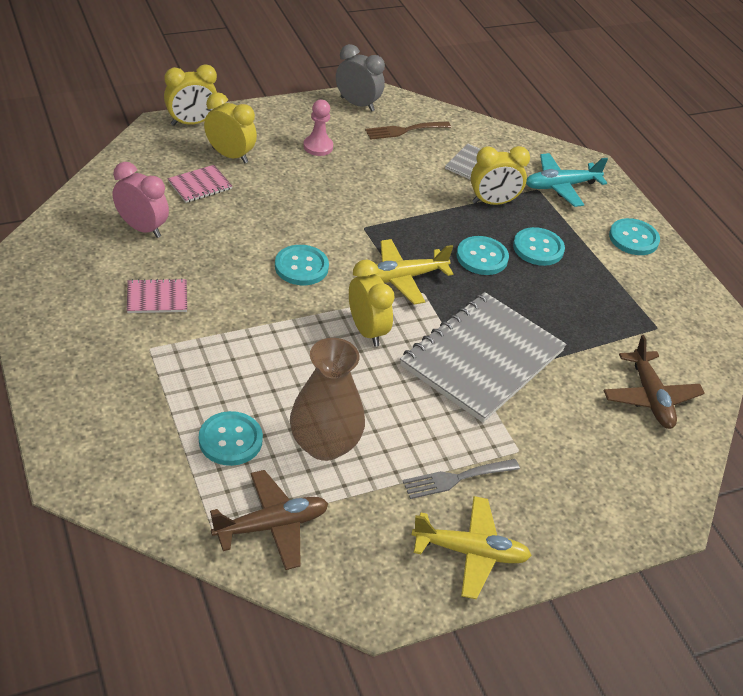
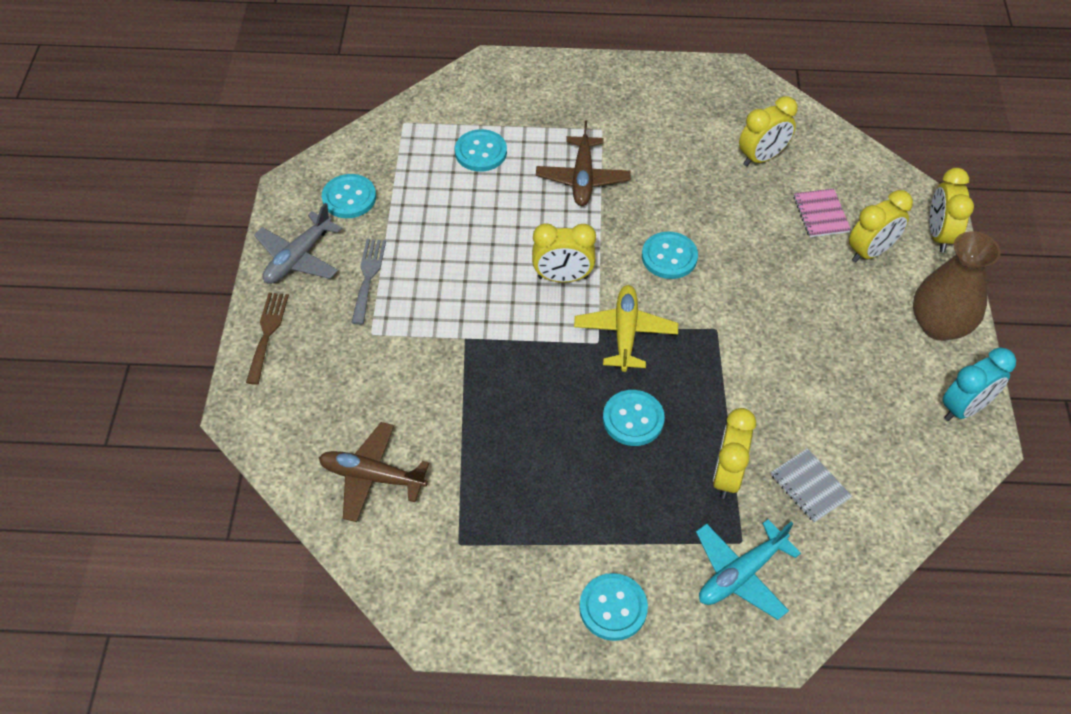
camera: 120 degrees right, 10 degrees up
pink clock [113,162,169,238] -> yellow clock [739,96,798,167]
pink notebook [127,278,187,313] -> none
brown plane [210,470,328,570] -> brown plane moved to [536,120,631,206]
brown vase [290,338,365,461] -> brown vase moved to [913,231,1001,341]
pink pawn [303,100,333,156] -> none
grey clock [336,44,385,112] -> turquoise clock [942,347,1016,421]
brown fork [365,121,451,140] -> brown fork moved to [246,293,289,385]
grey notebook [400,292,567,423] -> none
yellow plane [411,496,532,599] -> grey plane [254,203,342,284]
turquoise button [513,227,565,266] -> turquoise button moved to [322,174,376,218]
turquoise plane [526,153,608,207] -> turquoise plane turned 135 degrees counterclockwise [696,520,801,620]

